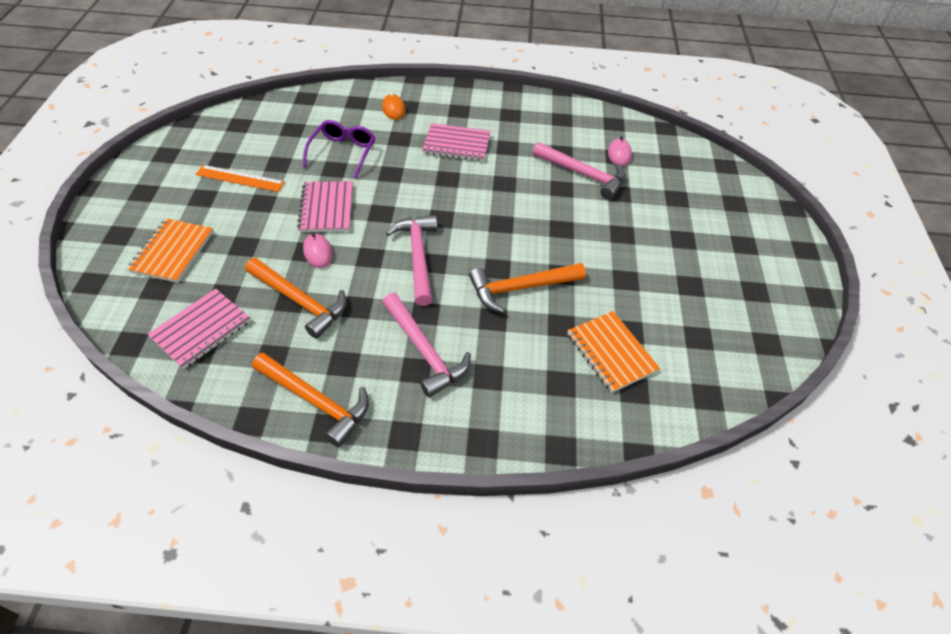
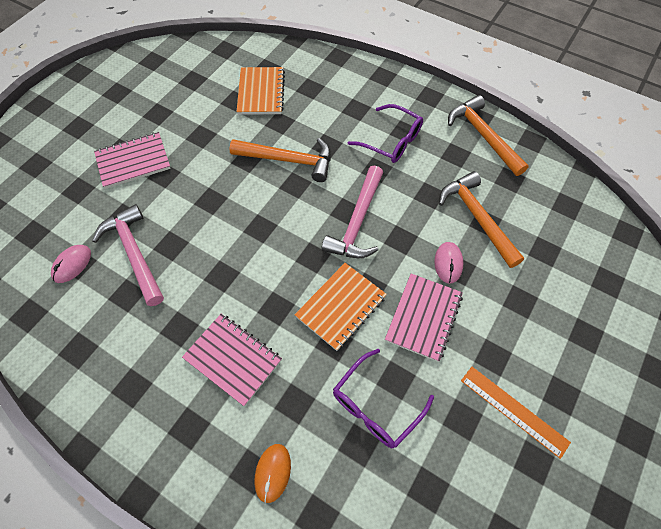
camera: 150 degrees left, 10 degrees up
orange notebook [127,218,213,283] -> orange notebook moved to [295,263,387,351]
pink notebook [147,289,251,369] -> pink notebook moved to [94,132,171,189]
pink hammer [382,293,471,398] -> purple glasses [348,104,423,163]

